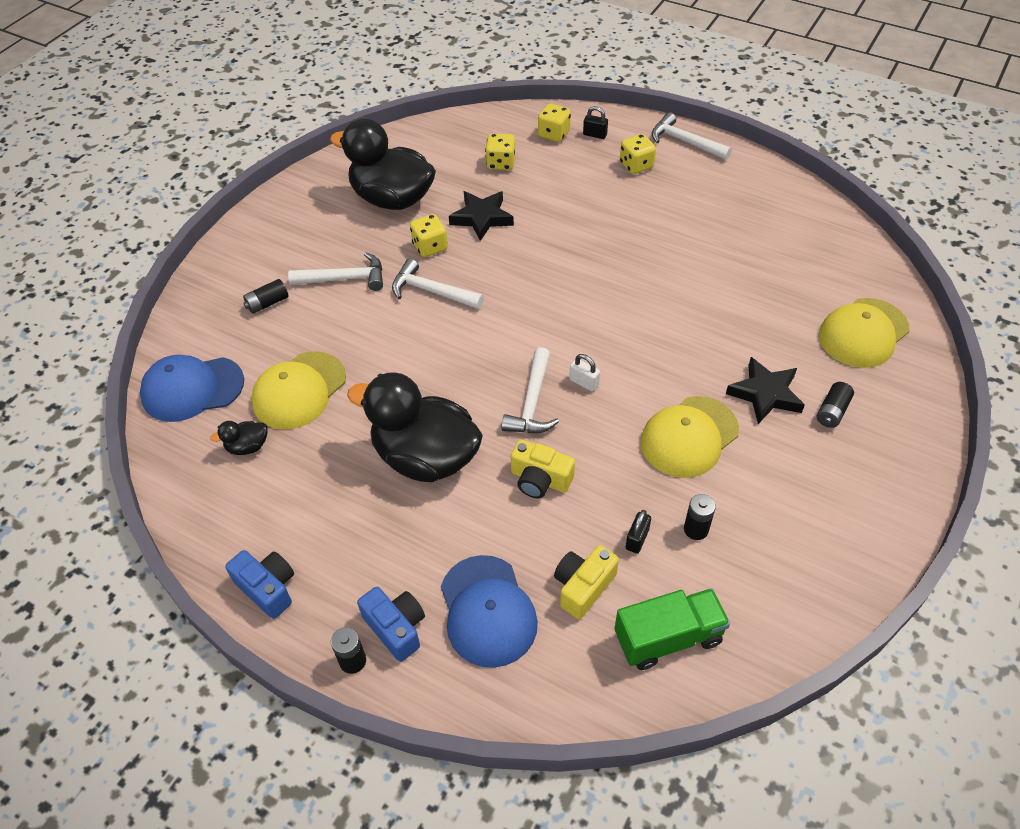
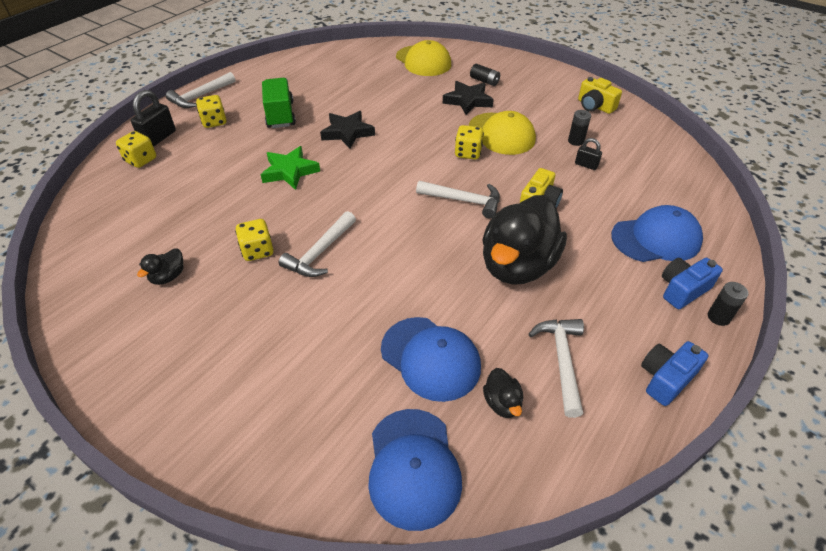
camera: 85 degrees left, 5 degrees down
black battery [243,279,289,314] -> none
yellow cap [252,351,346,430] -> blue cap [381,317,481,402]
white hammer [288,252,383,291] -> white hammer moved to [529,319,584,418]
black duck [330,118,436,210] -> black duck [137,248,184,285], size x0.40
black star [449,191,514,241] -> black star moved to [320,111,375,149]
yellow dice [485,134,515,170] -> yellow dice moved to [455,125,484,159]
yellow camera [554,545,619,619] -> yellow camera moved to [578,77,622,114]
white padlock [569,354,600,391] -> none
black padlock [583,106,608,139] -> black padlock [131,90,176,147], size x1.72
green truck [615,588,730,670] -> green truck moved to [262,78,296,128]
none -> green star [261,146,320,190]

